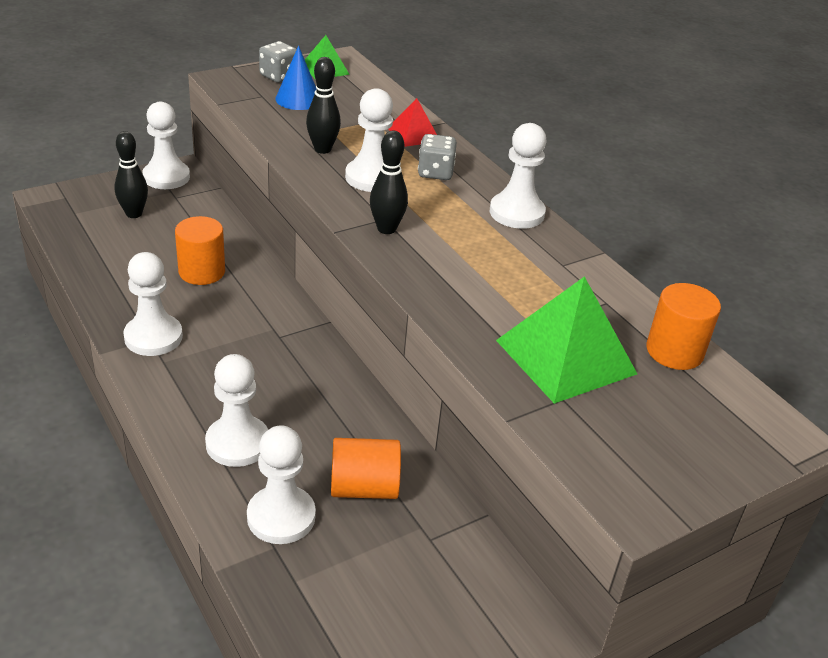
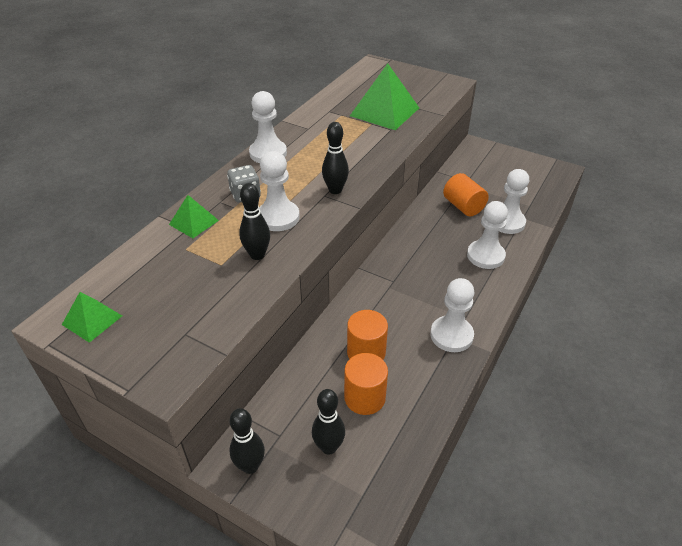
camera: 115 degrees left, 5 degrees up
white pawn [142,102,190,189] -> black bowling pin [229,408,265,474]
grey dice [259,41,297,83] -> none
blue cone [275,46,316,110] -> none
red pyramid [389,98,437,147] -> green pyramid [169,195,219,238]
orange cylinder [646,283,721,370] -> orange cylinder moved to [344,353,388,415]

